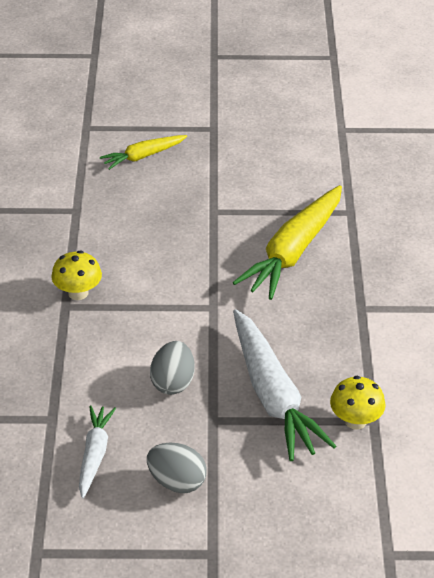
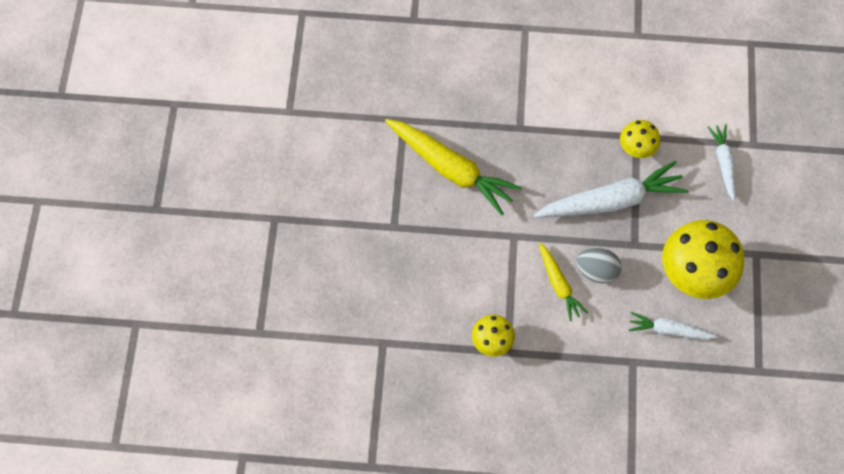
camera: 85 degrees left, 25 degrees up
yellow carrot [100,135,187,170] -> yellow carrot moved to [539,243,588,321]
grey egg [147,443,207,493] -> yellow mushroom [662,220,744,299]
none -> white carrot [708,124,735,201]

